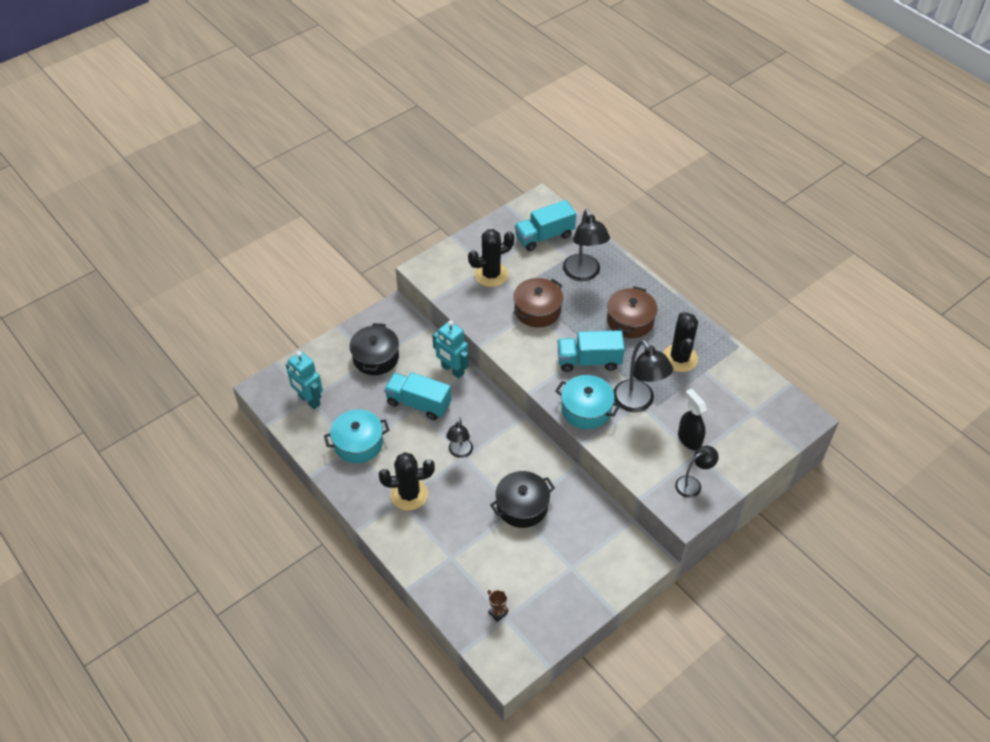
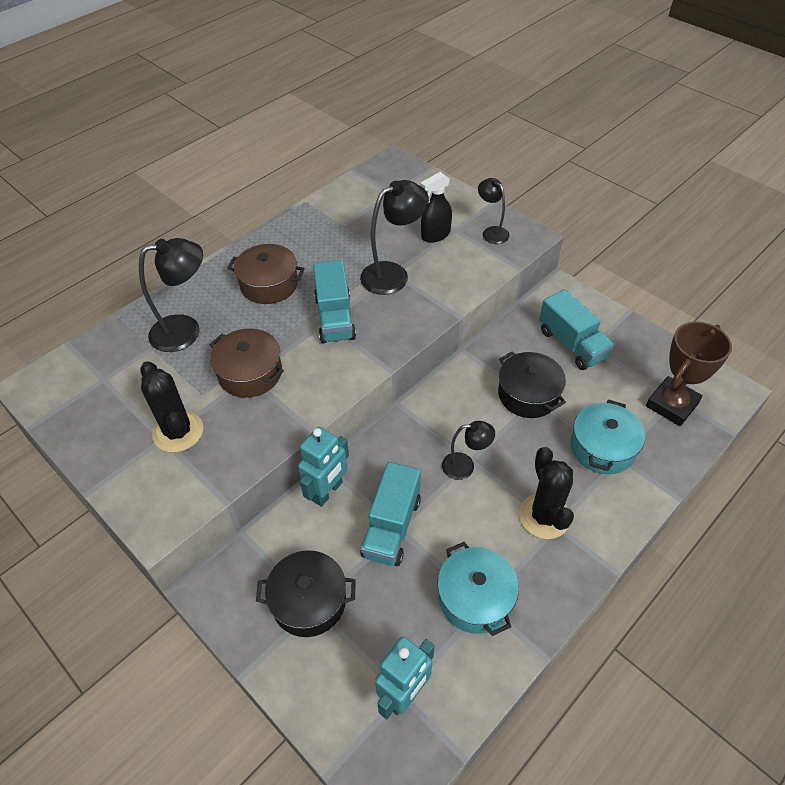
camera: 95 degrees left, 0 degrees up
brown trophy [488,590,509,622] -> brown trophy [646,321,732,426], size x2.49
turquoise truck [515,200,576,251] -> turquoise truck moved to [539,289,614,370]
turquoise pot [556,375,620,429] -> turquoise pot moved to [571,399,645,474]
black cactus [663,312,698,372] -> none

